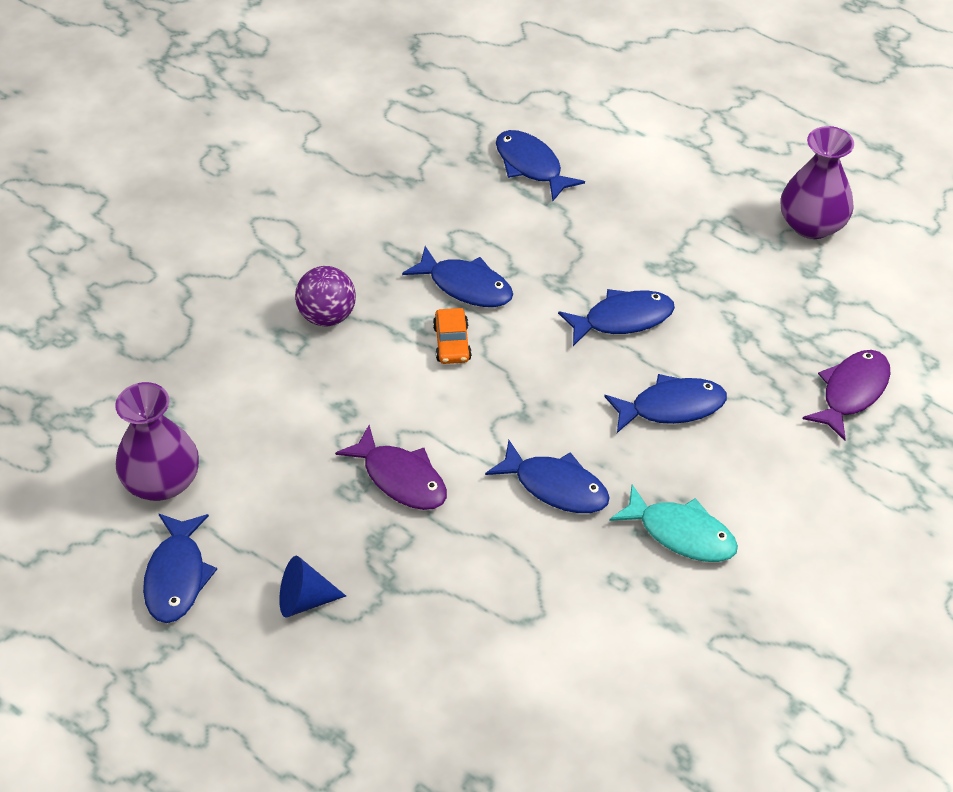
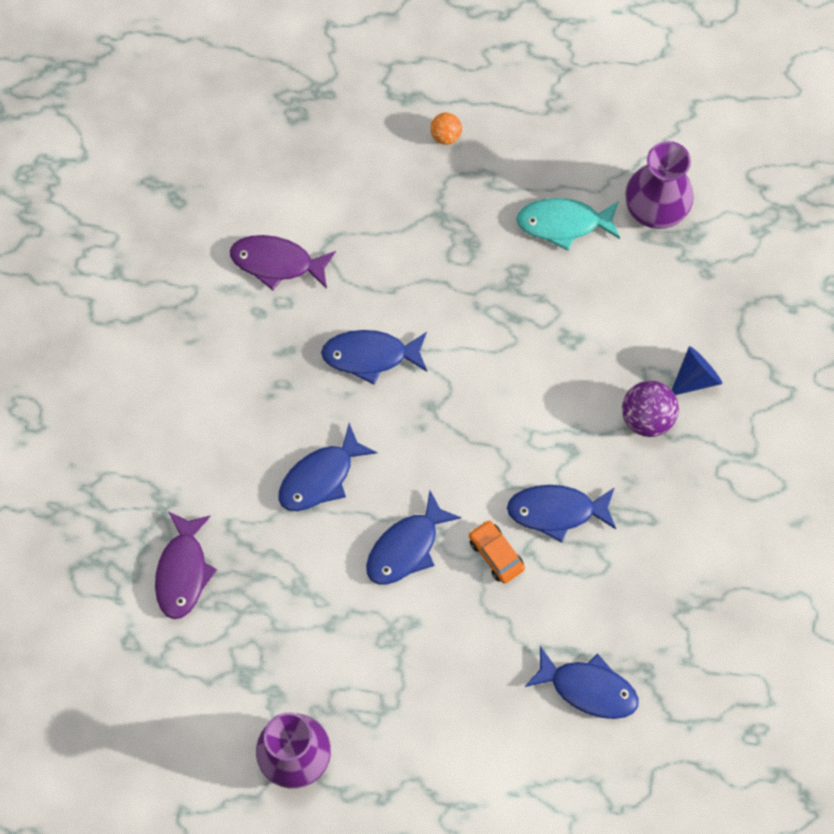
camera: 150 degrees right, 20 degrees up
blue fish [143,514,217,623] -> none
blue cone [279,556,346,618] -> blue cone moved to [672,346,723,395]
purple fish [335,425,447,510] -> purple fish moved to [230,235,336,290]
orange car [433,308,472,364] -> orange car moved to [469,520,525,583]
turquoise fish [609,484,738,562] -> turquoise fish moved to [516,198,620,251]
none -> orange ball [430,113,462,145]

